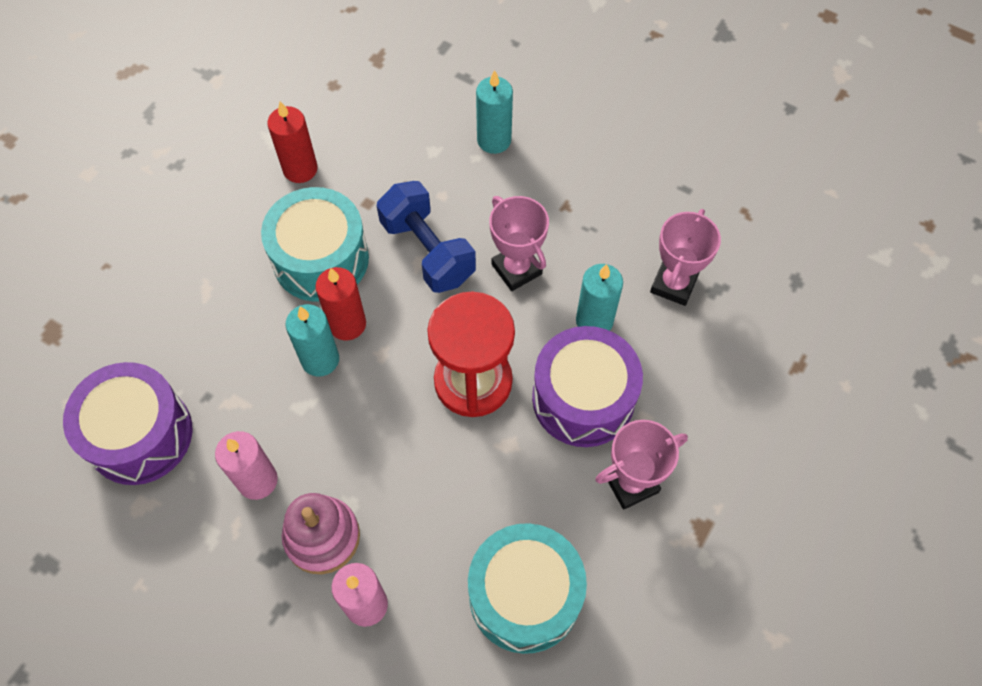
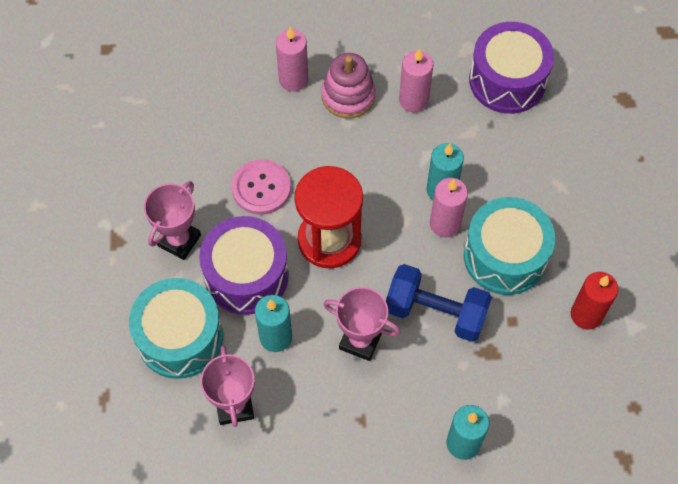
camera: 145 degrees right, 0 degrees up
red candle [315,267,366,341] -> pink candle [430,178,468,237]
turquoise drum [468,523,587,654] -> turquoise drum moved to [129,278,223,379]
none -> pink button [232,159,291,215]

